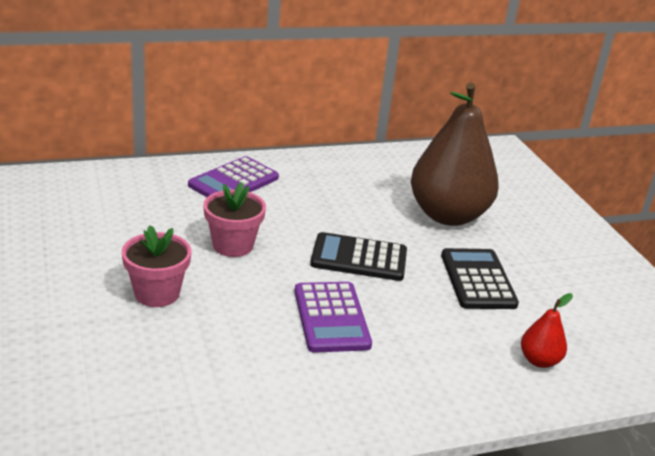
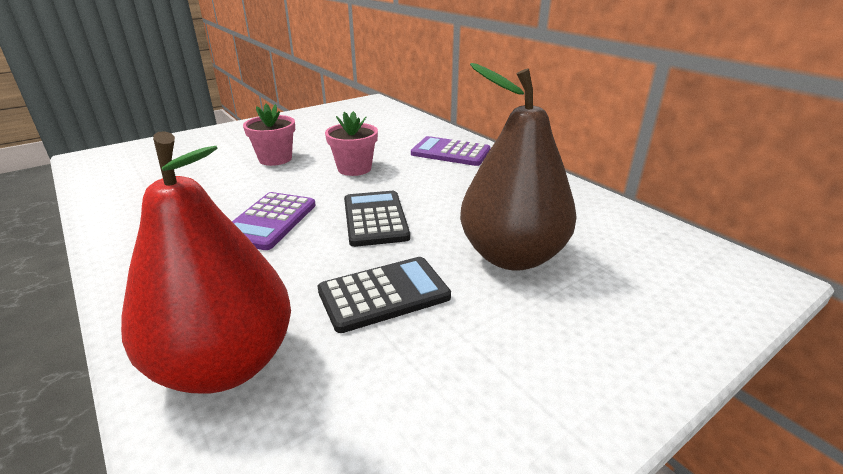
camera: 75 degrees right, 0 degrees up
purple calculator [294,282,372,353] -> purple calculator turned 45 degrees counterclockwise [232,192,316,250]
red pear [521,293,573,368] -> red pear [121,131,291,393], size x2.39

